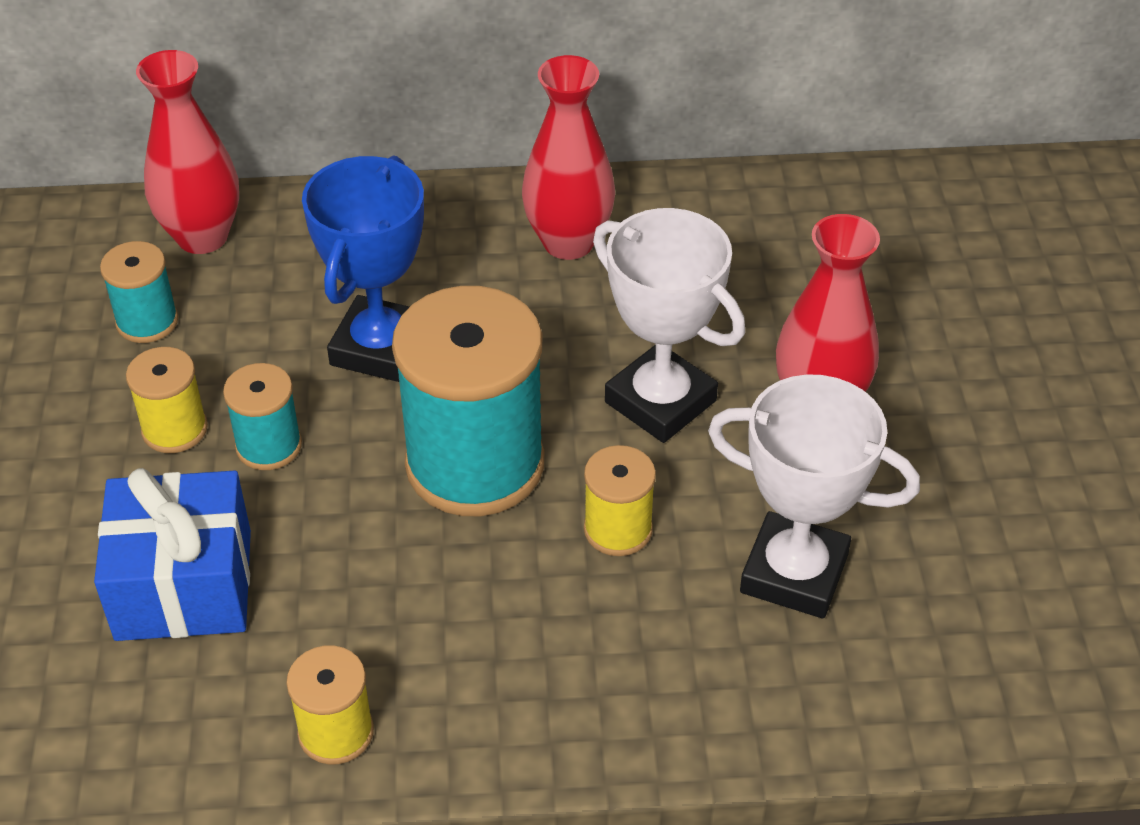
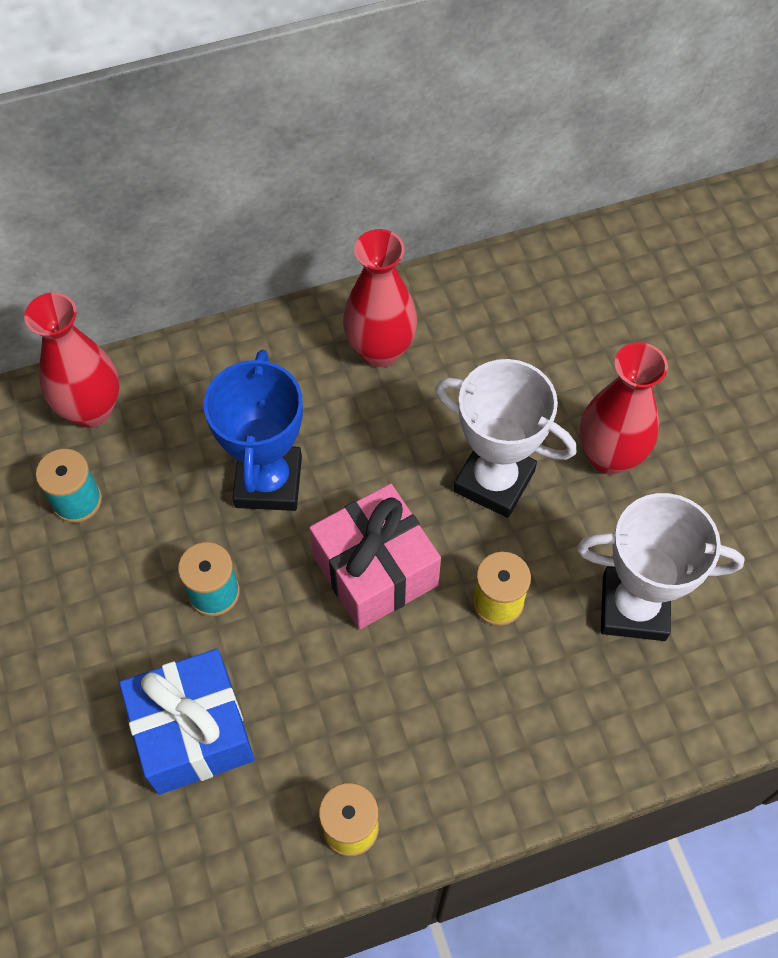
camera: 15 degrees left, 15 degrees up
yellow spool [126,347,208,453] -> none
turquoise spool [392,286,544,516] -> pink gift [309,483,441,630]

